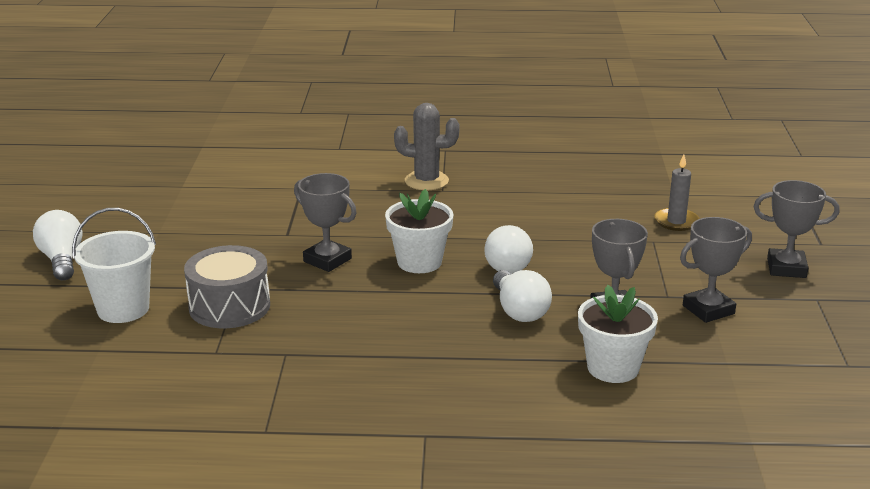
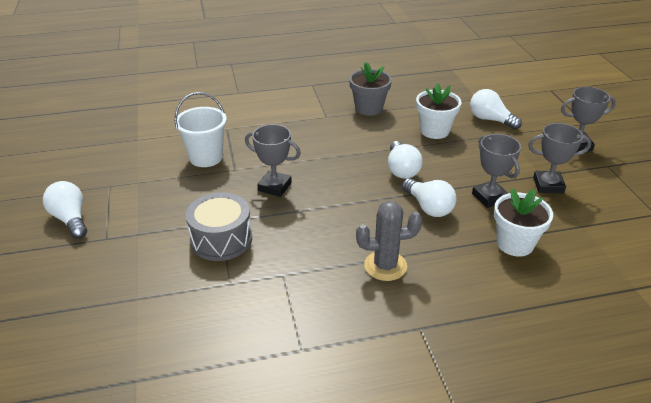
camera: 15 degrees left, 10 degrees up
white bucket [72,208,156,323] -> white bucket moved to [175,92,227,167]
white flower pot [385,189,454,273] -> white flower pot moved to [416,83,462,139]
grey cactus [394,103,460,190] -> grey cactus moved to [356,201,422,281]
grey candle [654,154,699,231] -> white light bulb [470,89,522,130]
grey trophy [680,217,752,323] -> grey trophy turned 45 degrees clockwise [528,123,591,193]
none -> grey flower pot [349,62,392,116]

